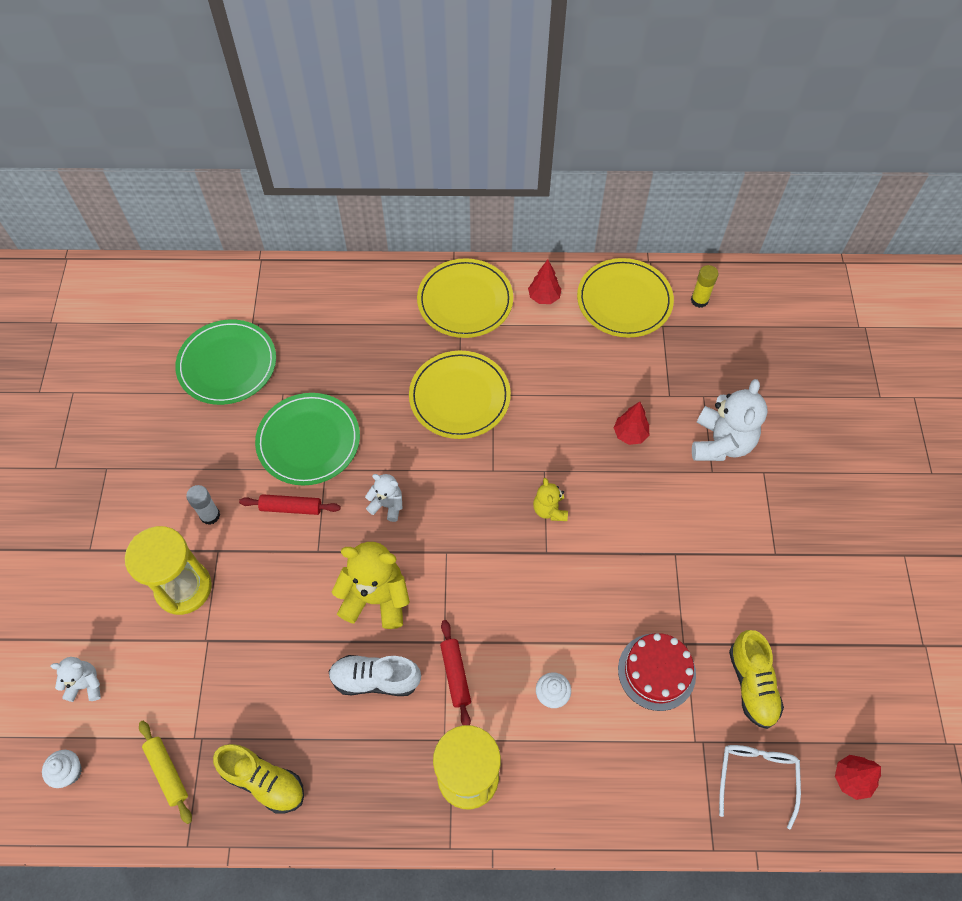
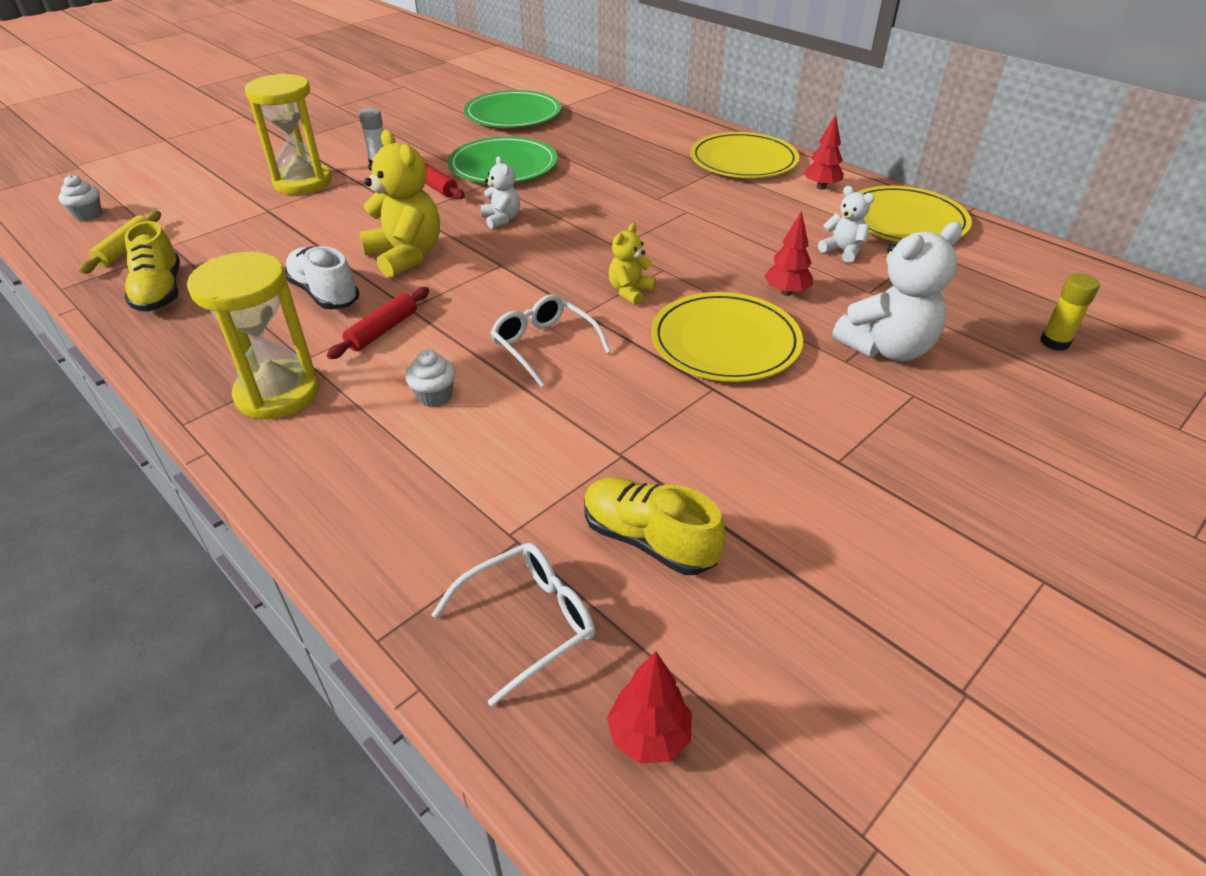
camera: 45 degrees right, 20 degrees down
white teddy bear [50,657,101,702] -> white teddy bear moved to [818,186,874,263]
yellow plate [409,350,511,439] -> yellow plate moved to [651,292,803,382]
red cake [618,633,696,711] -> none
yellow glue stick [691,265,718,308] -> yellow glue stick moved to [1040,273,1100,351]
yellow shoe [729,630,784,729] -> yellow shoe turned 90 degrees clockwise [584,477,726,575]
none -> white glasses [491,294,611,387]

